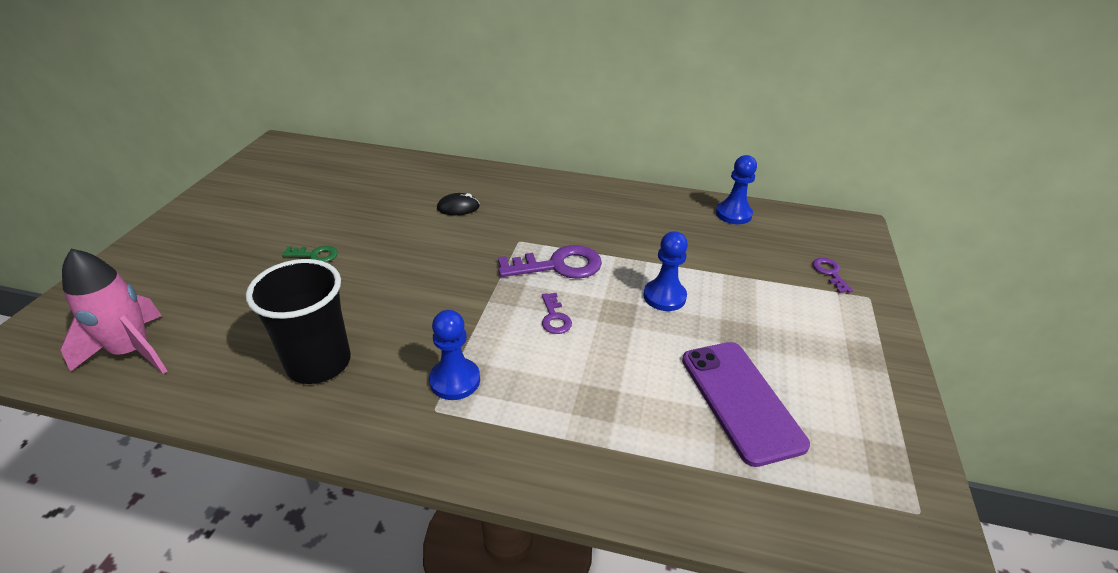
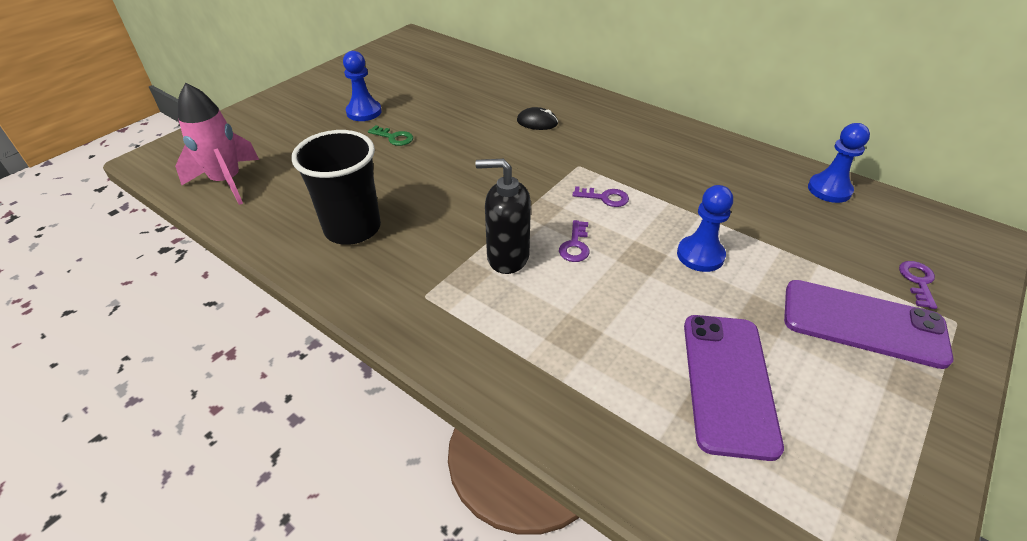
camera: 25 degrees right, 5 degrees up
blue pawn [429,310,480,400] -> blue pawn moved to [343,51,381,121]
purple key [498,245,602,279] -> purple key [572,186,629,207], size x0.52
none -> black soap dispenser [475,159,531,274]
none -> purple phone [784,280,954,369]

